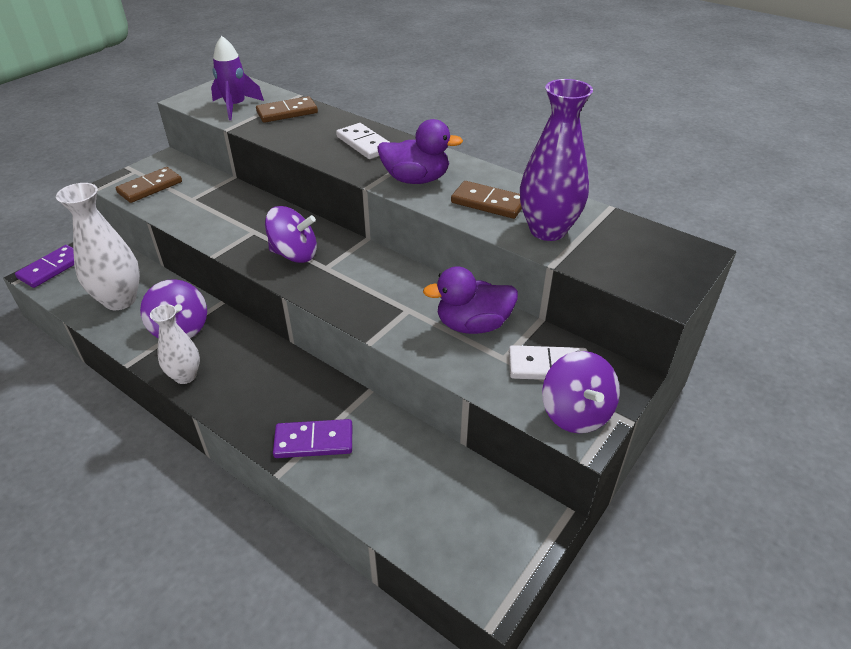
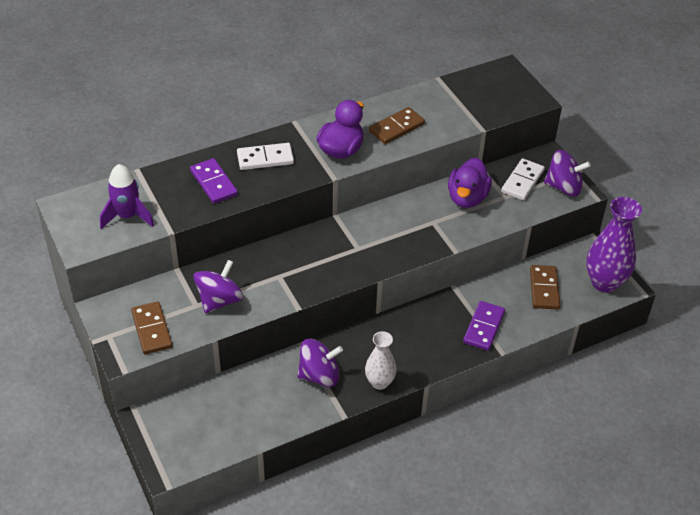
camera: 65 degrees left, 5 degrees up
purple domino [15,245,74,288] -> purple domino moved to [190,158,238,204]
white vase [56,183,140,310] -> none
brown domino [256,96,318,123] -> brown domino moved to [530,265,560,309]
purple spinning top [265,206,317,263] -> purple spinning top moved to [193,260,244,313]
purple vase [520,79,593,241] -> purple vase moved to [586,197,642,293]

